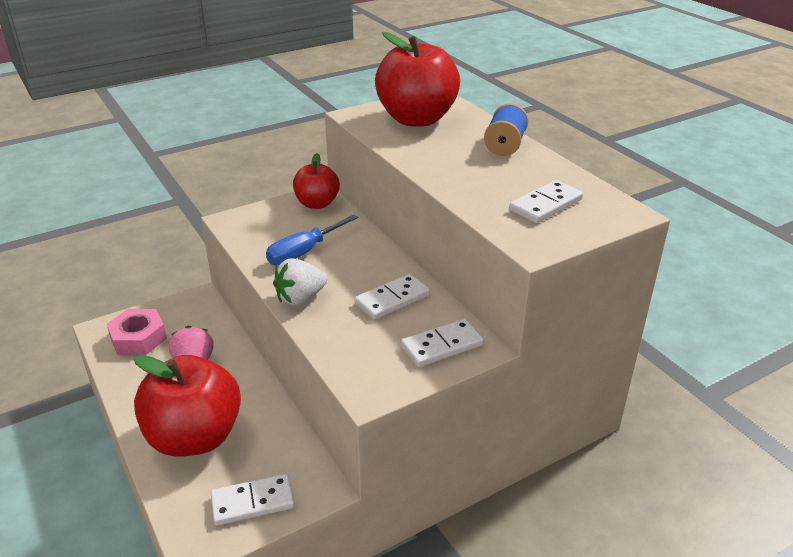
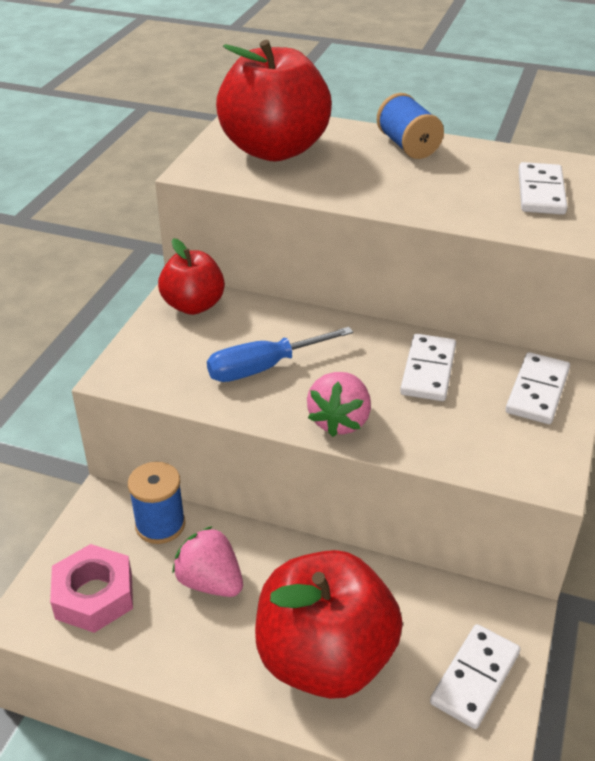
camera: 40 degrees left, 5 degrees up
blue screwdriver [266,215,358,265] -> blue screwdriver turned 60 degrees clockwise [207,327,353,382]
white strawberry [273,258,328,306] -> pink strawberry [307,372,371,437]
none -> blue spool [128,462,185,544]

